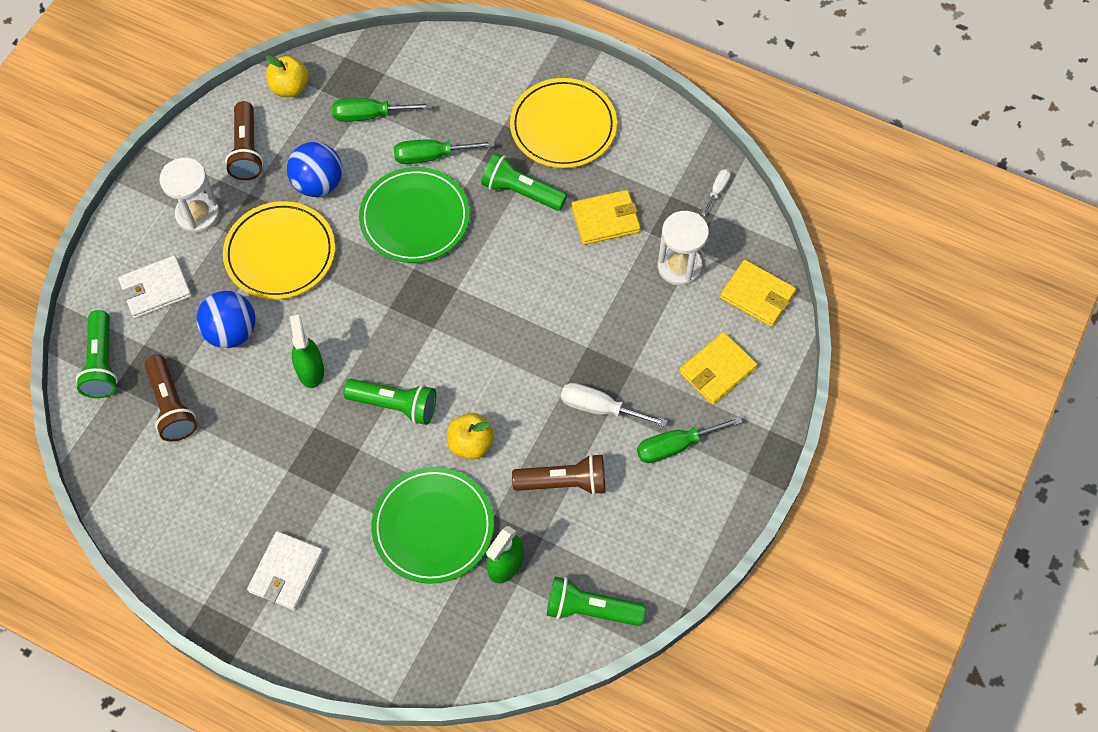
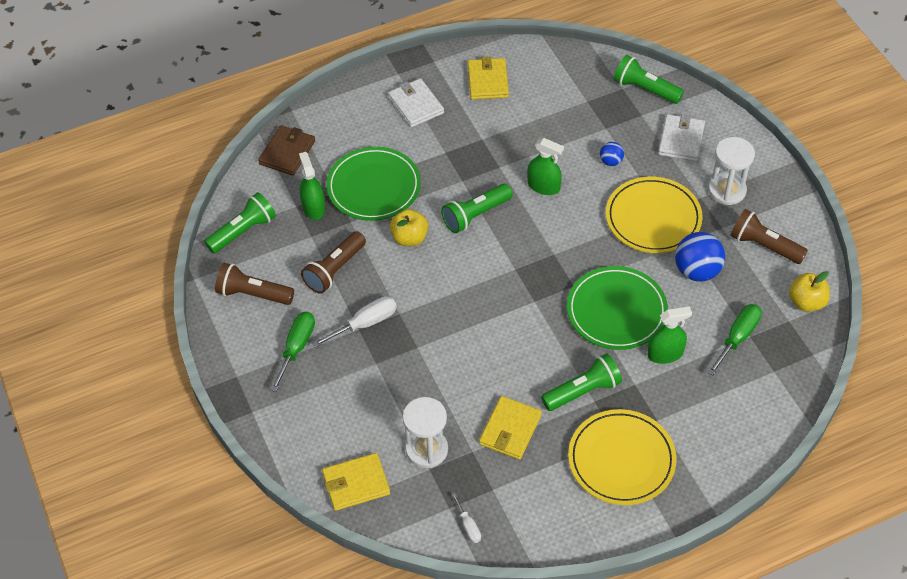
camera: 130 degrees right, 10 degrees down
brown flashlight [145,355,197,442] -> brown flashlight moved to [215,263,294,305]
blue ball [196,291,255,348] -> blue ball [600,142,624,166], size x0.52
green screwdriver [394,139,494,164] -> green spray bottle [647,306,692,364]
yellow wallet [679,332,757,405] -> yellow wallet moved to [468,57,509,100]
none -> brown wallet [258,125,315,175]

